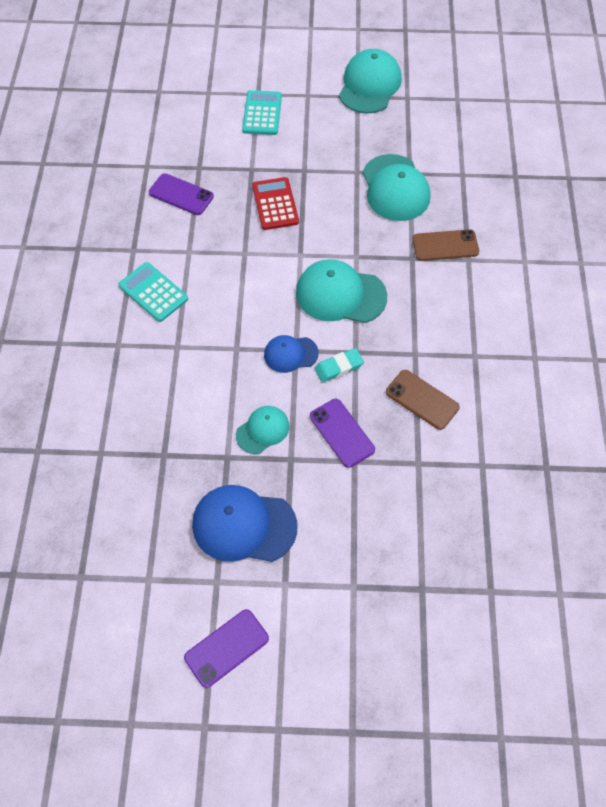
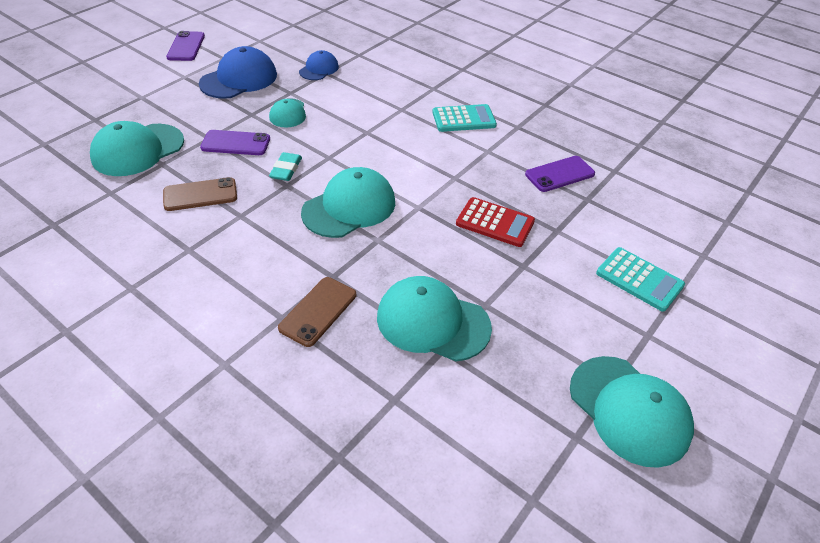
camera: 125 degrees right, 15 degrees down
blue cap [264,335,319,373] -> blue cap moved to [299,50,339,80]
none -> turquoise cap [90,121,184,176]

